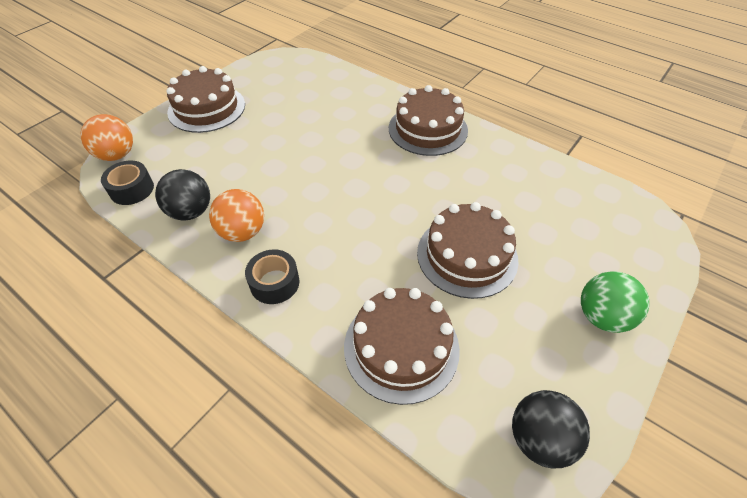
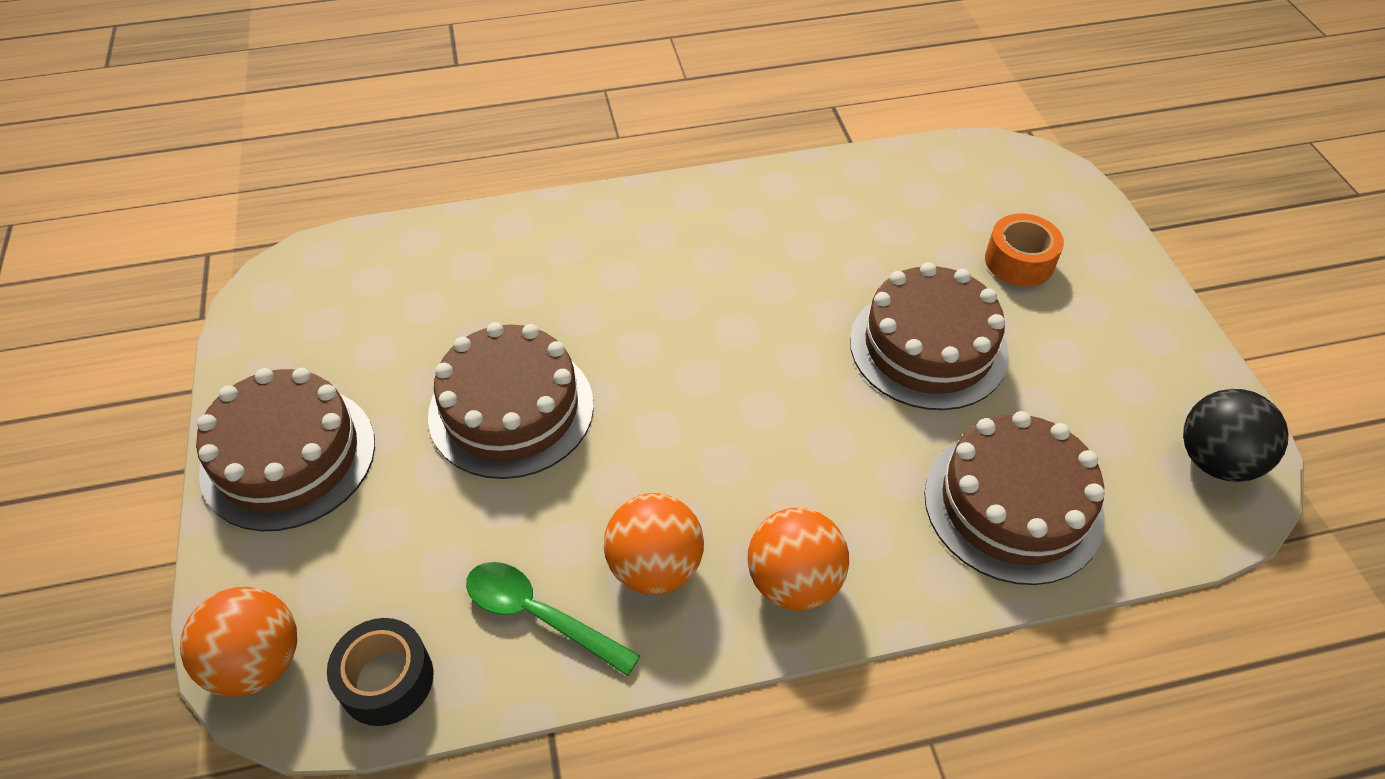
camera: 50 degrees left, 0 degrees up
black ball [155,169,210,220] -> green spoon [466,562,640,676]
black tape [245,249,299,304] -> orange ball [748,508,849,611]
brown cake [389,85,468,156] -> brown cake moved to [428,322,594,479]
green ball [581,271,649,333] -> none
none -> orange tape [985,214,1064,286]

